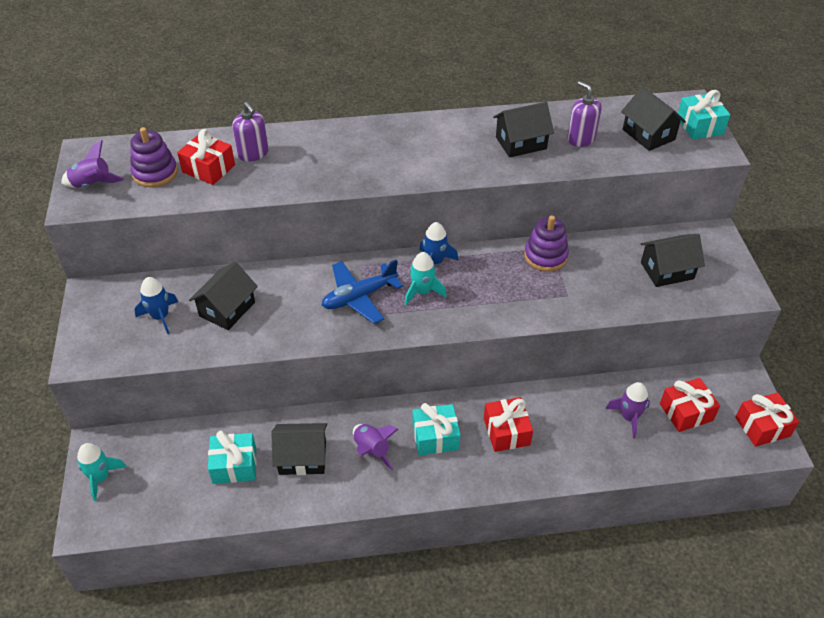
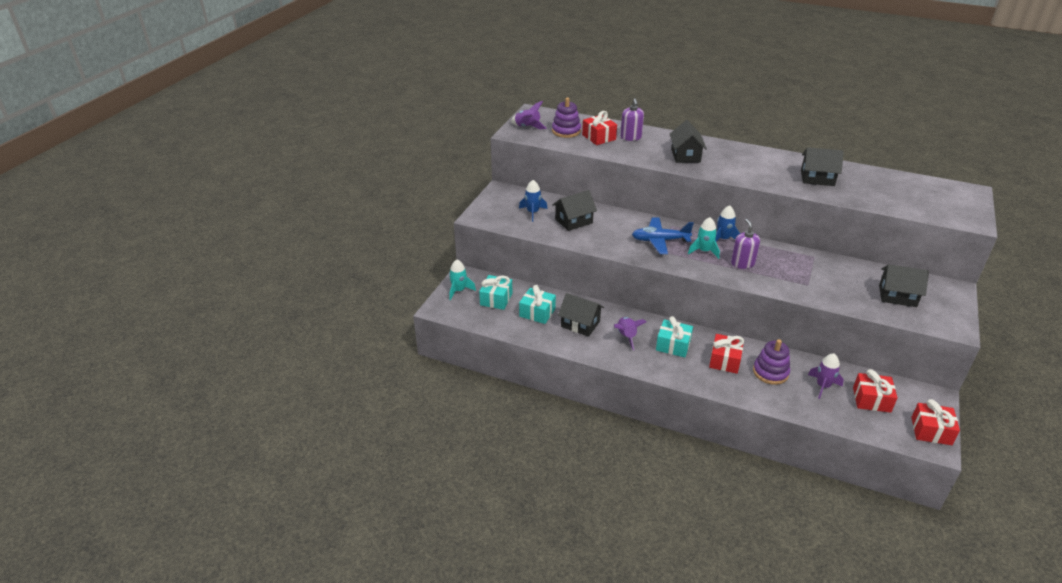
camera: 30 degrees right, 10 degrees down
purple stacking toy [524,216,569,272] -> purple stacking toy moved to [753,339,790,385]
purple soap dispenser [567,81,602,147] -> purple soap dispenser moved to [731,219,760,269]
black house [621,87,686,151] -> black house moved to [670,120,707,163]
turquoise gift [678,90,730,140] -> turquoise gift moved to [479,275,512,310]

